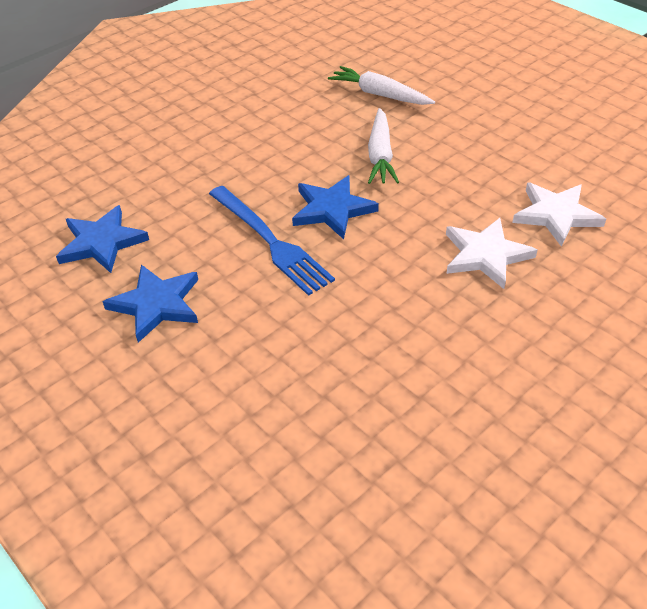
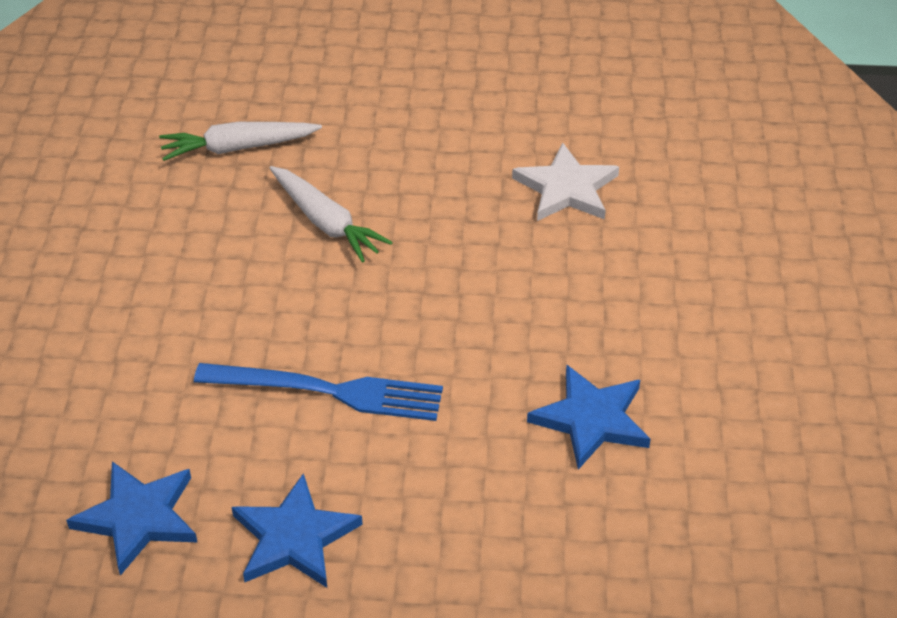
camera: 45 degrees left, 0 degrees up
blue star [292,175,379,239] -> blue star moved to [527,365,651,470]
white star [446,218,537,289] -> none

